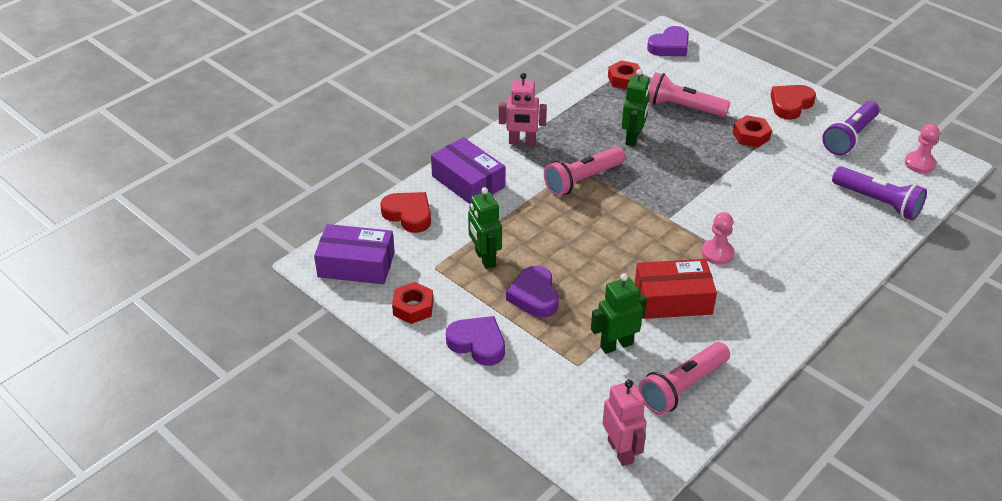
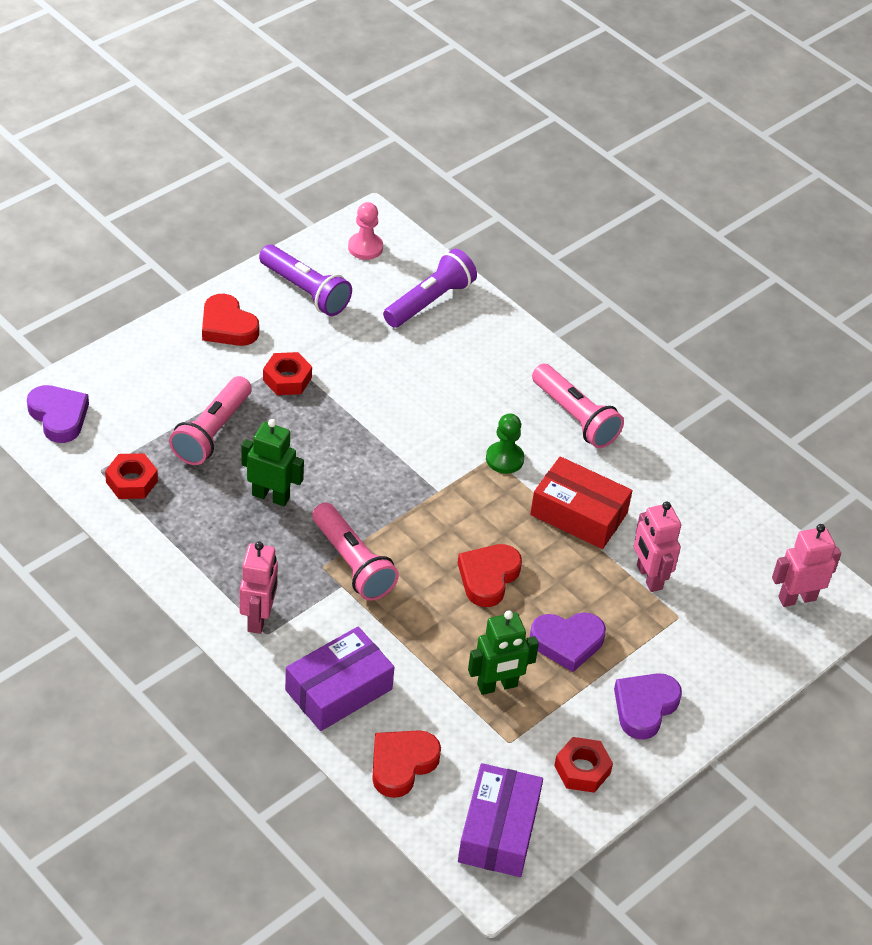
camera: 90 degrees left, 5 degrees up
green robot [591,273,647,354] -> pink robot [634,501,681,592]
red box [635,259,717,319] -> red box turned 60 degrees counterclockwise [530,456,632,549]
pink flashlight [638,342,730,415] -> pink flashlight moved to [532,364,624,448]
pink pawn [701,212,734,265] -> green pawn [486,414,524,474]
none -> red heart [458,544,522,607]

